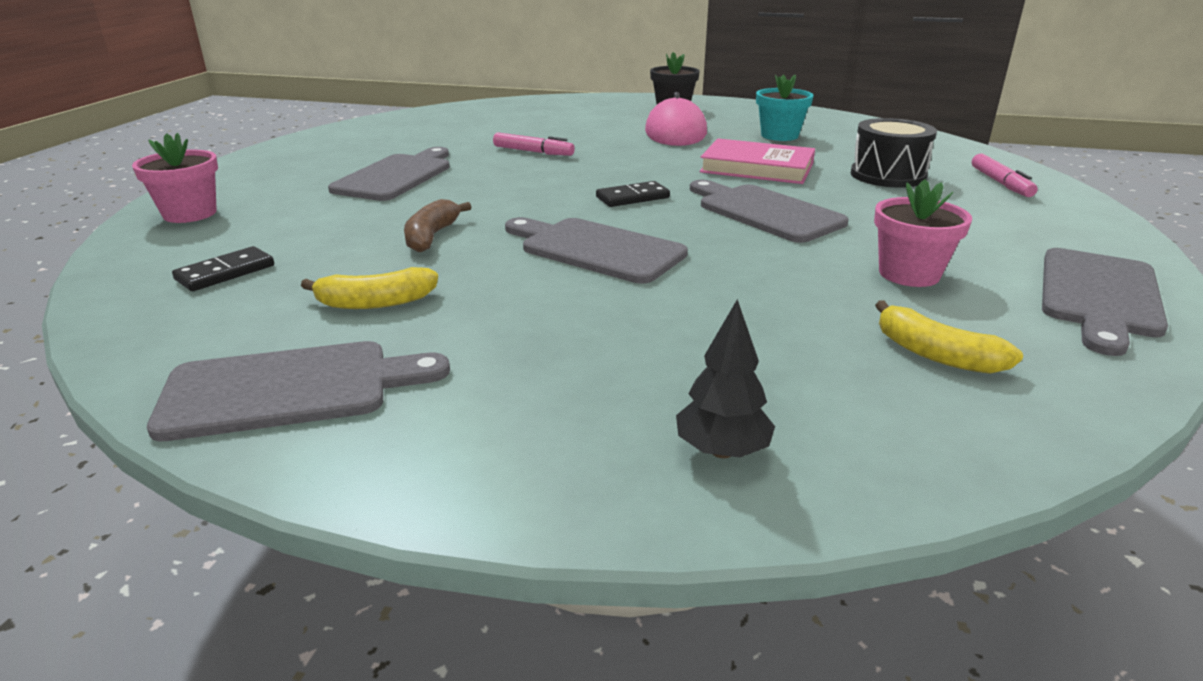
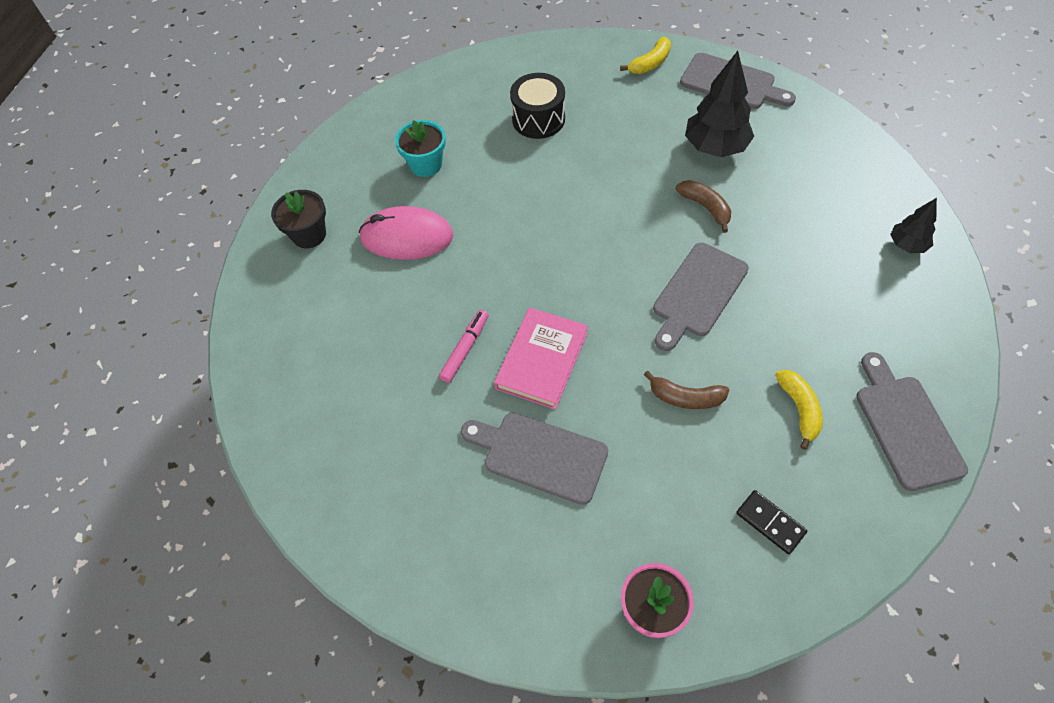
camera: 85 degrees left, 30 degrees up
black domino [596,181,670,207] -> none
grey cutting board [690,180,849,243] -> none
pink book [700,139,815,184] -> pink book moved to [494,307,588,410]
pink flower pot [874,179,972,287] -> black tree [685,51,754,157]
yellow banana [875,300,1023,374] -> yellow banana moved to [620,37,671,74]
pink marker [972,153,1038,197] -> none
none -> brown banana [676,180,731,233]

